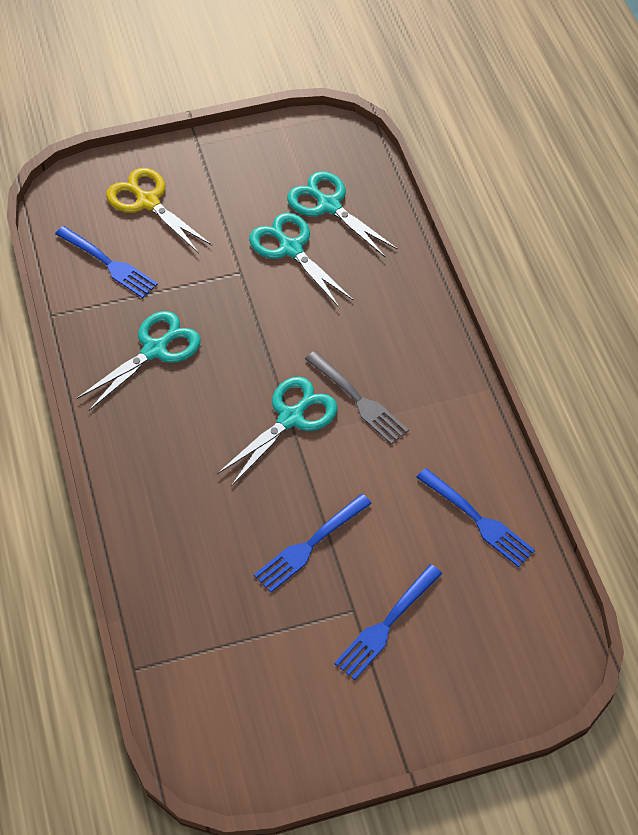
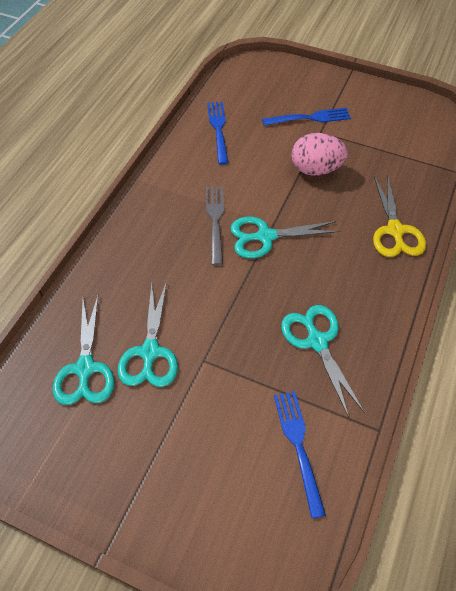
camera: 140 degrees left, 0 degrees up
turquoise scissors [76,311,201,411] -> turquoise scissors turned 75 degrees clockwise [281,305,364,417]
yellow scissors [106,168,212,253] -> yellow scissors moved to [373,174,426,257]
blue fork [254,494,372,593] -> pink egg [291,133,348,176]

